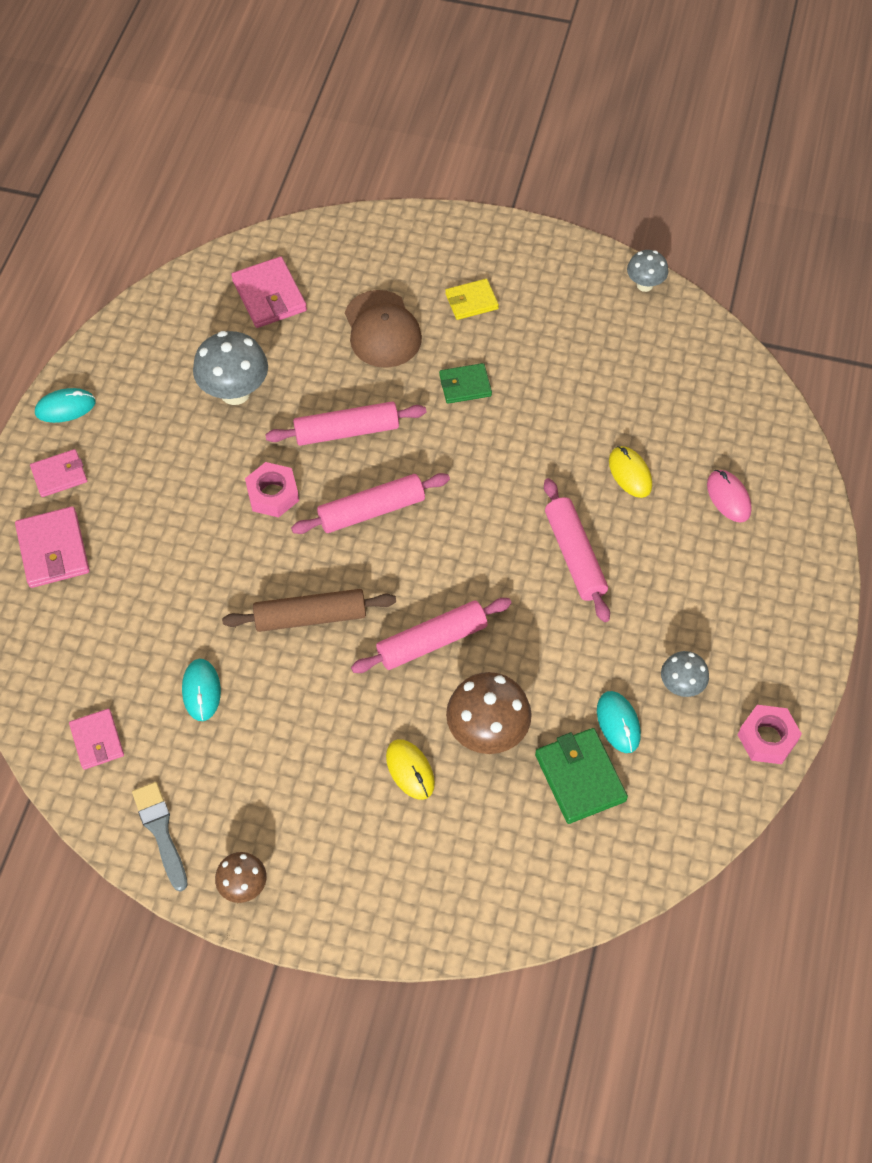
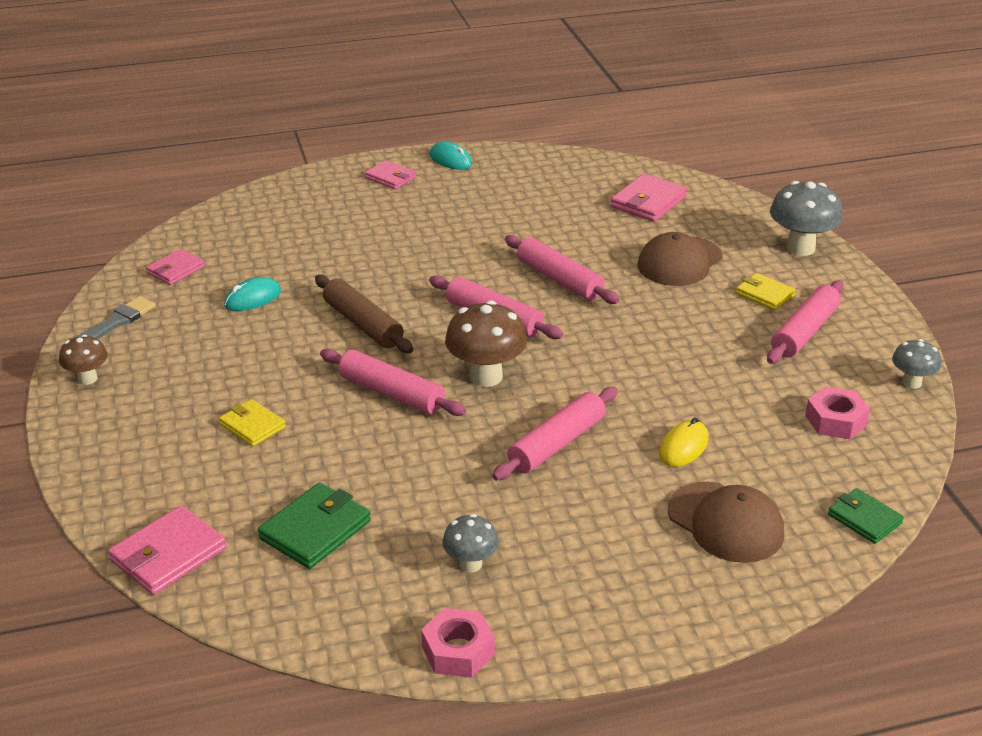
camera: 60 degrees right, 25 degrees down
pink wallet [15,506,90,588] -> pink wallet moved to [108,505,227,595]
grey mushroom [193,331,268,405] -> grey mushroom moved to [770,181,842,256]
pink nut [245,462,299,518] -> pink nut moved to [805,386,870,439]
yellow mouse [386,739,435,800] -> yellow wallet [219,399,286,446]
green wallet [439,363,492,404] -> green wallet moved to [828,488,904,544]
brown mushroom [446,672,532,754] -> brown mushroom moved to [445,300,527,387]
turquoise mouse [597,691,641,753] -> none
pink mouse [707,470,752,522] -> brown cap [668,482,784,563]
none -> pink rolling pin [767,281,844,364]

